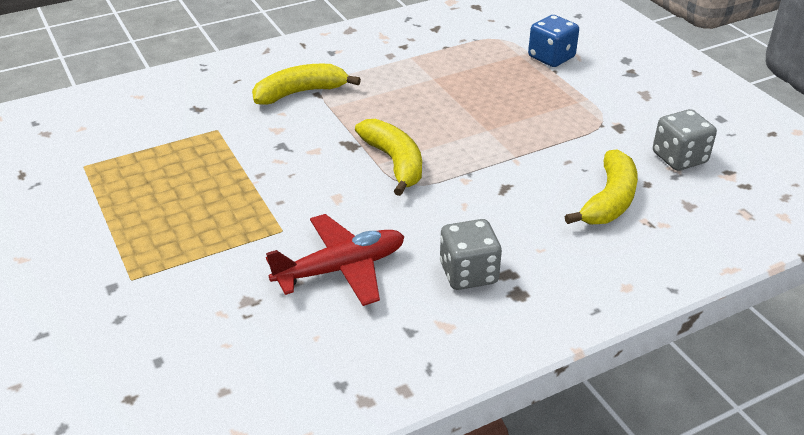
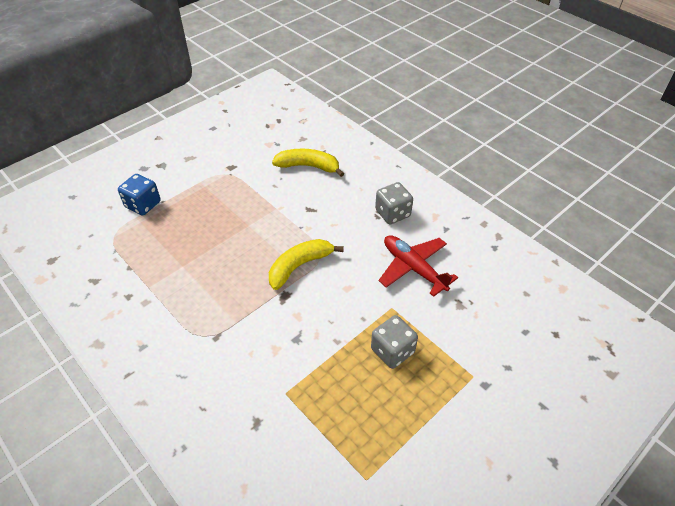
camera: 105 degrees left, 10 degrees up
yellow banana [252,64,361,105] -> none
grey dice [653,109,717,171] -> grey dice moved to [371,315,418,369]

